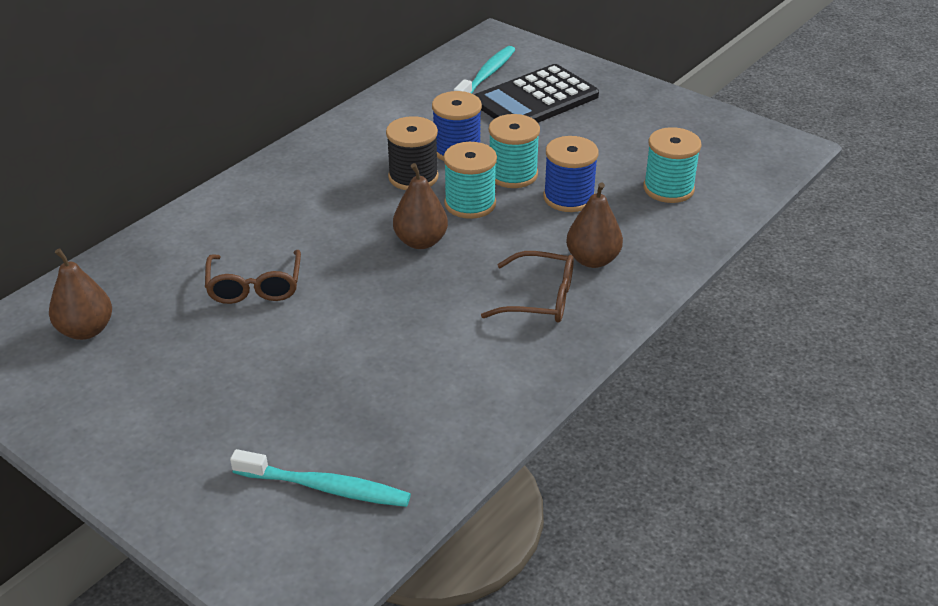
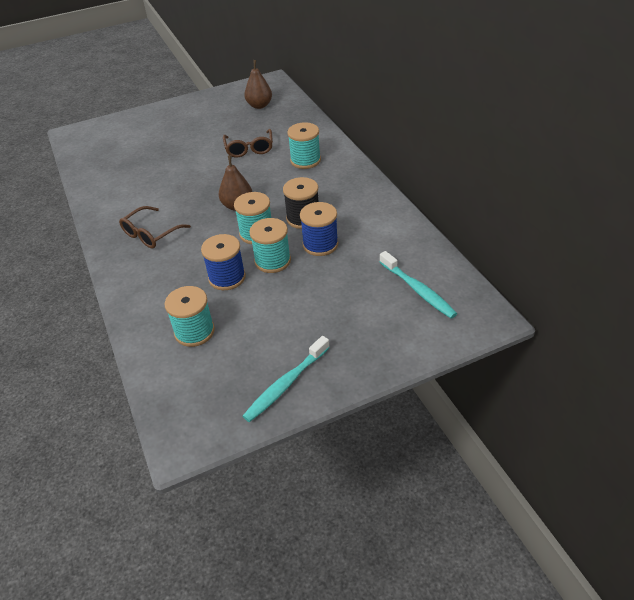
camera: 120 degrees right, 5 degrees up
brown glasses [205,250,301,304] -> brown glasses turned 120 degrees counterclockwise [223,129,273,157]
turquoise toothbrush [230,449,411,507] -> turquoise toothbrush moved to [243,336,330,422]
black calculator [475,64,599,123] -> none
brown pear [566,182,623,268] -> none
none -> turquoise spool [287,122,321,169]

